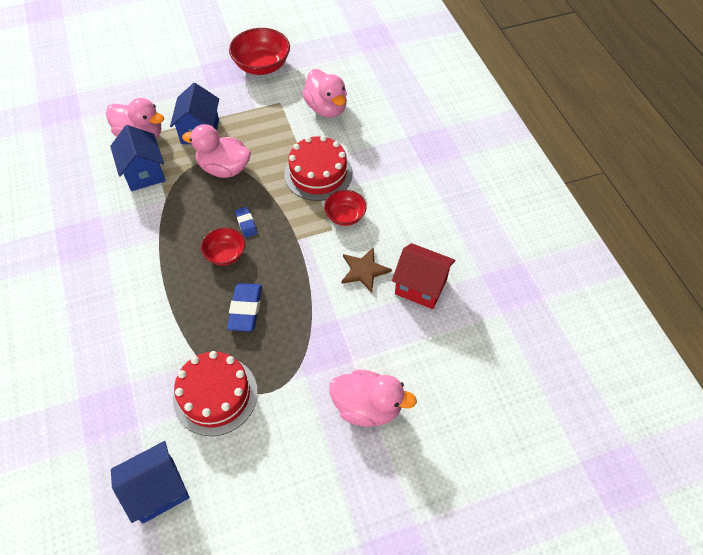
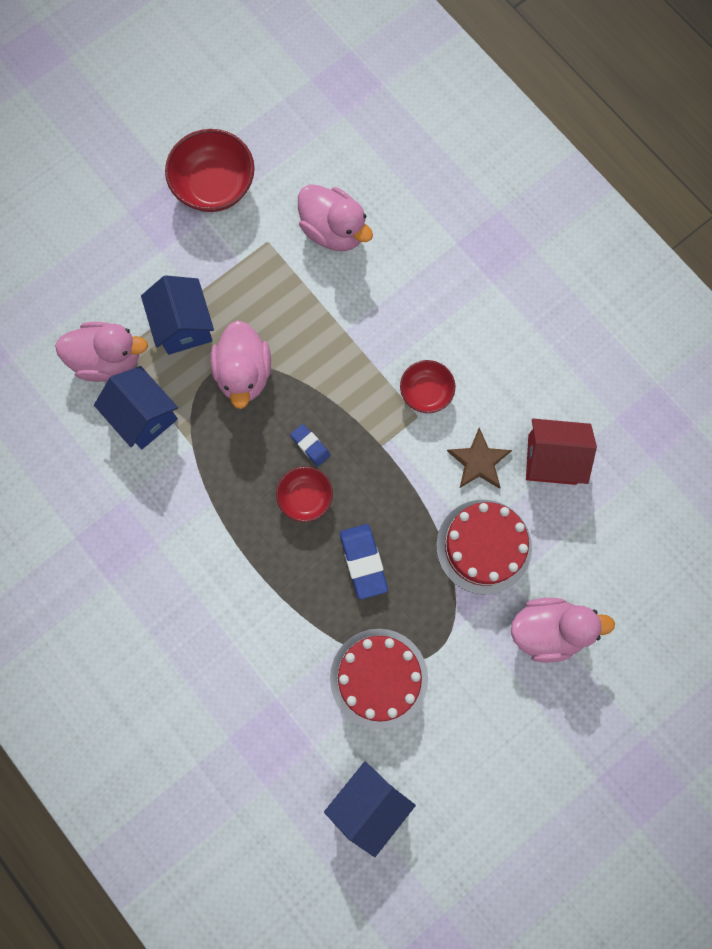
camera: 20 degrees left, 20 degrees up
pink duck [182,124,251,178] -> pink duck turned 90 degrees counterclockwise [211,320,271,409]
red cake [284,135,353,201] -> red cake moved to [436,500,532,594]

